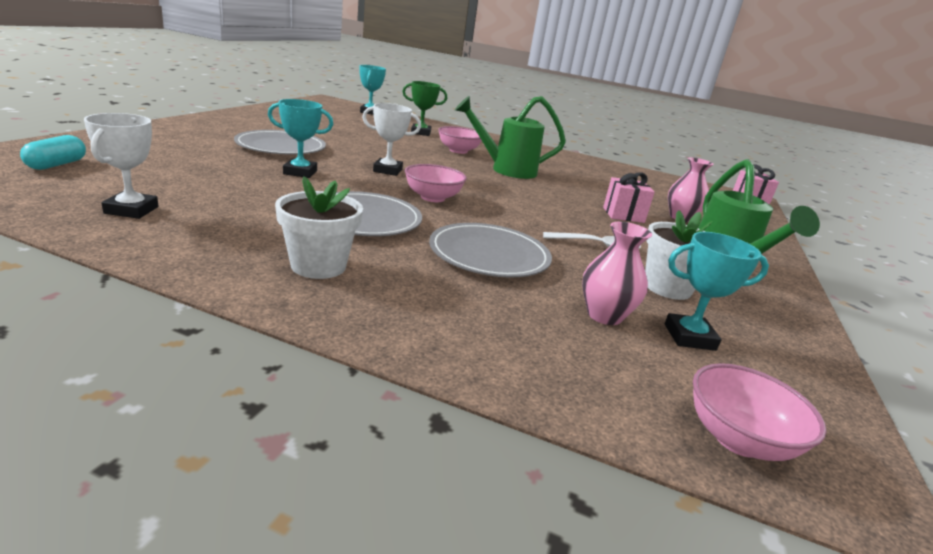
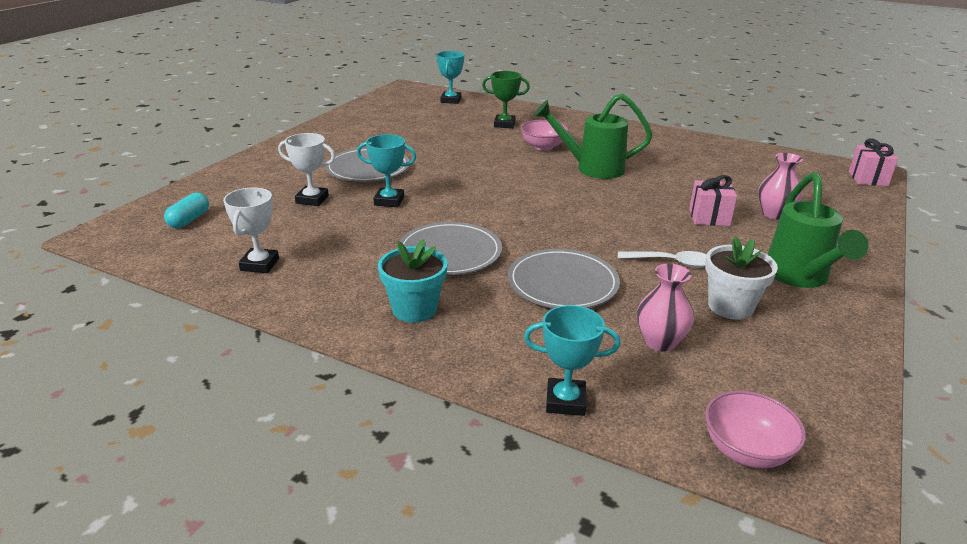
camera: 10 degrees right, 5 degrees up
white flower pot [275,176,363,279] -> turquoise flower pot [378,240,448,323]
white trophy [362,103,421,176] -> white trophy moved to [278,133,335,206]
pink bowl [405,164,466,202] -> none
turquoise trophy [665,232,769,351] -> turquoise trophy moved to [524,305,621,416]

